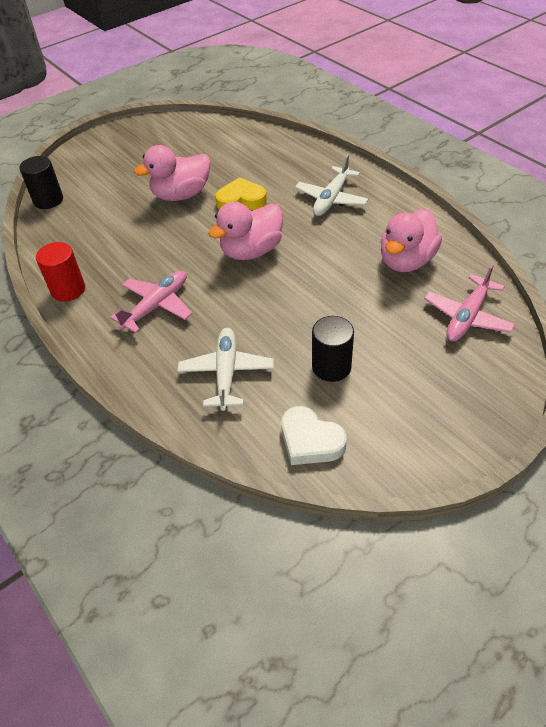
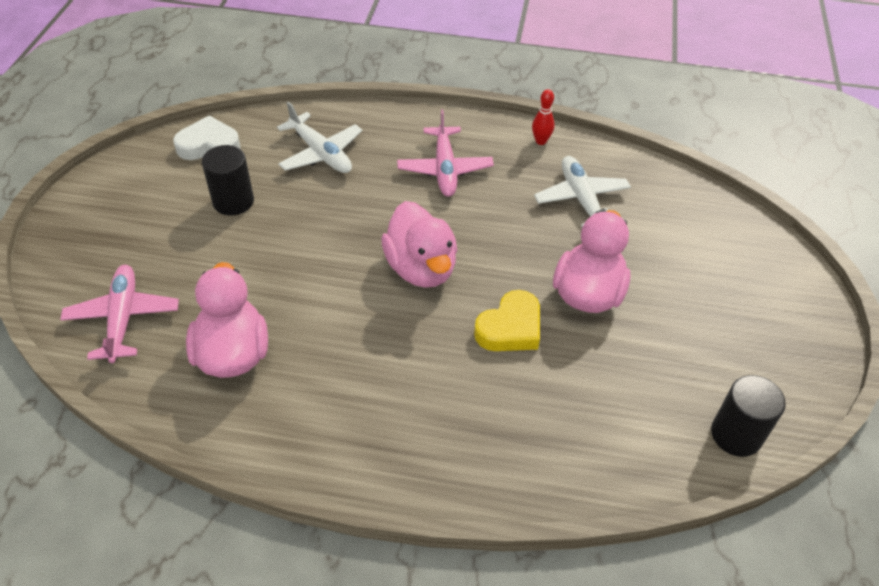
camera: 135 degrees right, 0 degrees up
black cylinder [19,156,63,209] -> black cylinder moved to [711,375,786,457]
red cylinder [36,242,85,302] -> red bowling pin [532,89,555,145]
pink duck [208,201,283,260] -> pink duck turned 150 degrees clockwise [381,201,457,288]
white plane [295,154,368,216] -> white plane moved to [534,156,631,227]

